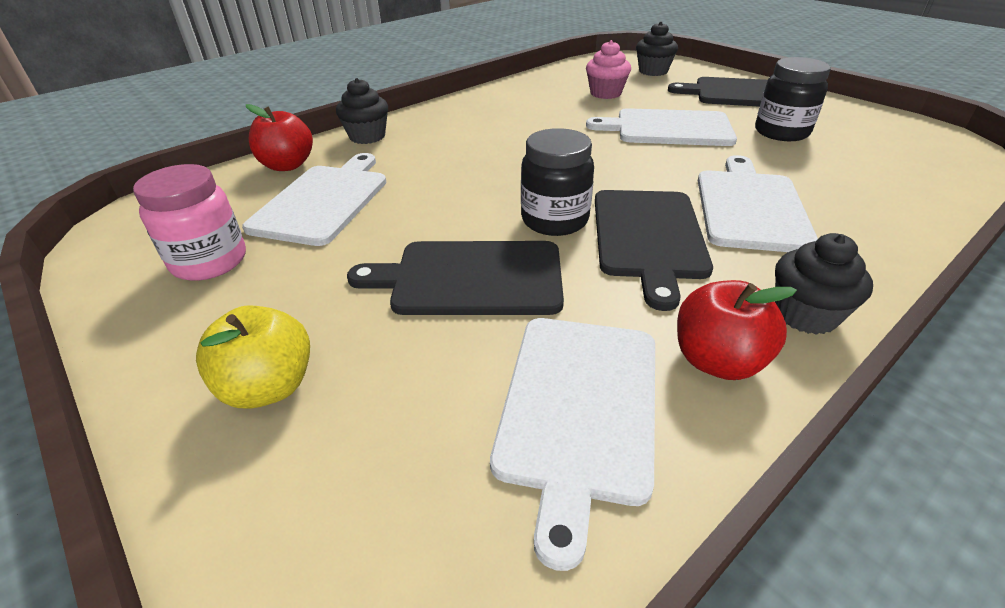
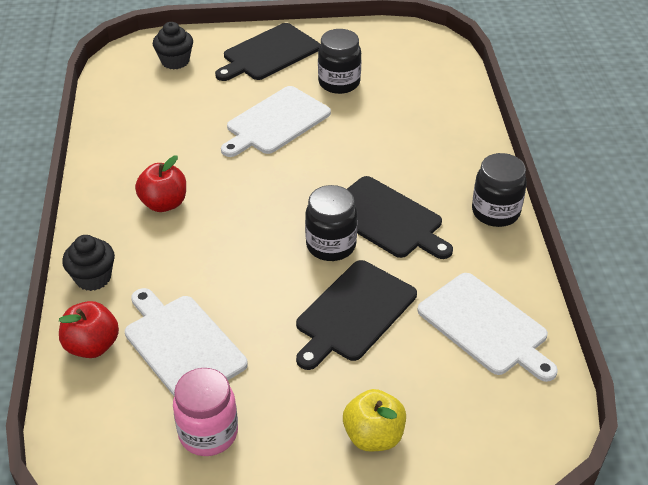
camera: 55 degrees left, 5 degrees up
pink cupcake [586,40,631,99] -> none
red apple [677,280,797,380] -> red apple moved to [135,155,186,212]
white cutting board [698,155,818,252] -> none
black cupcake [775,233,873,335] -> black jar [472,153,527,227]

